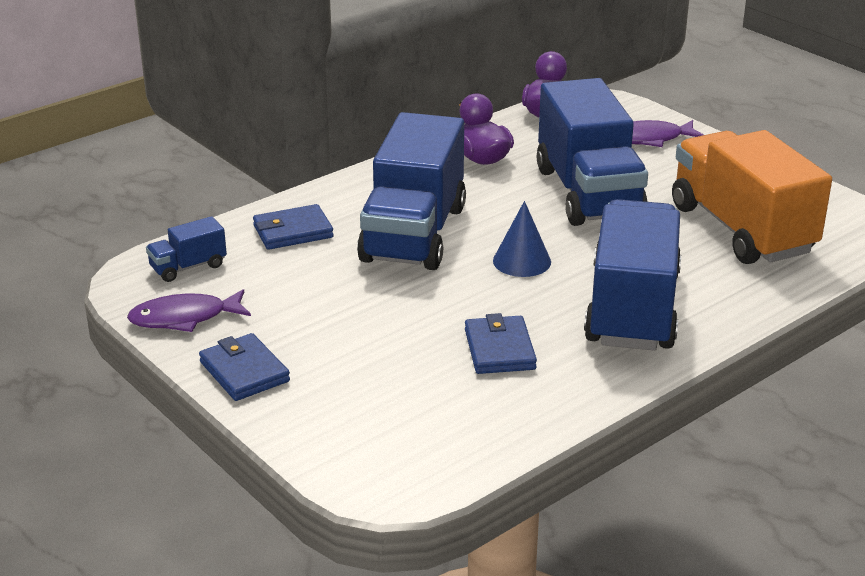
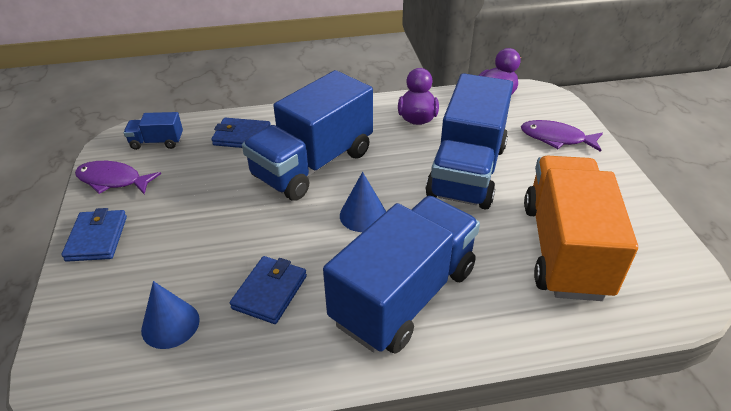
camera: 30 degrees right, 10 degrees up
none -> blue cone [141,281,200,349]

